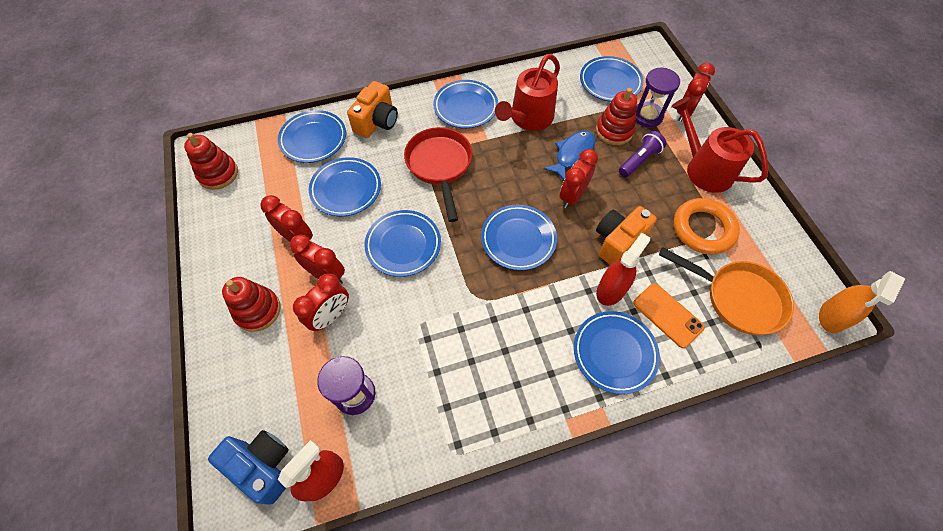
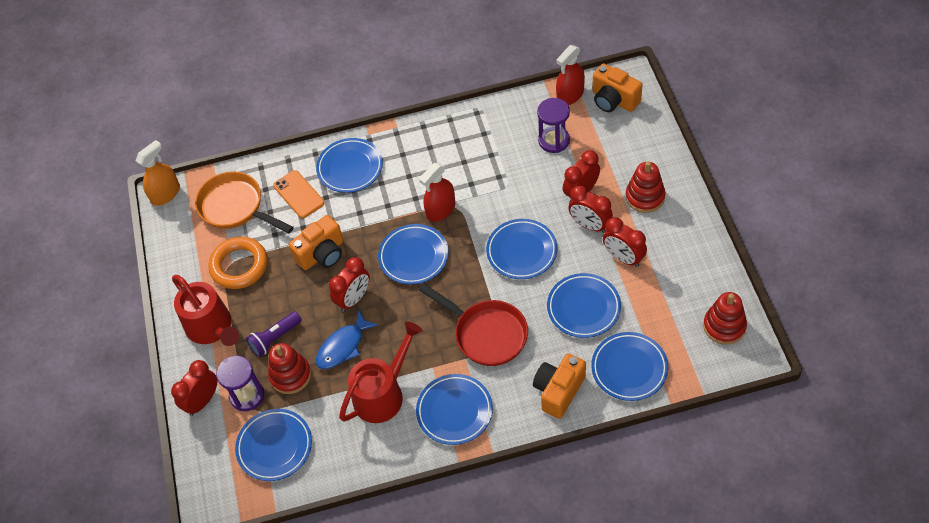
camera: 170 degrees left, 5 degrees down
blue camera [208,430,289,505] -> orange camera [593,63,642,112]
red pan [404,127,472,222] -> red pan turned 45 degrees counterclockwise [418,283,528,366]
red spray bottle [596,233,650,306] -> red spray bottle moved to [419,162,455,222]

